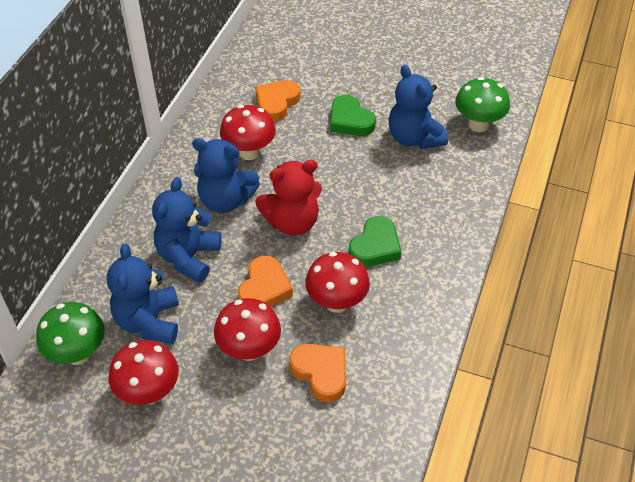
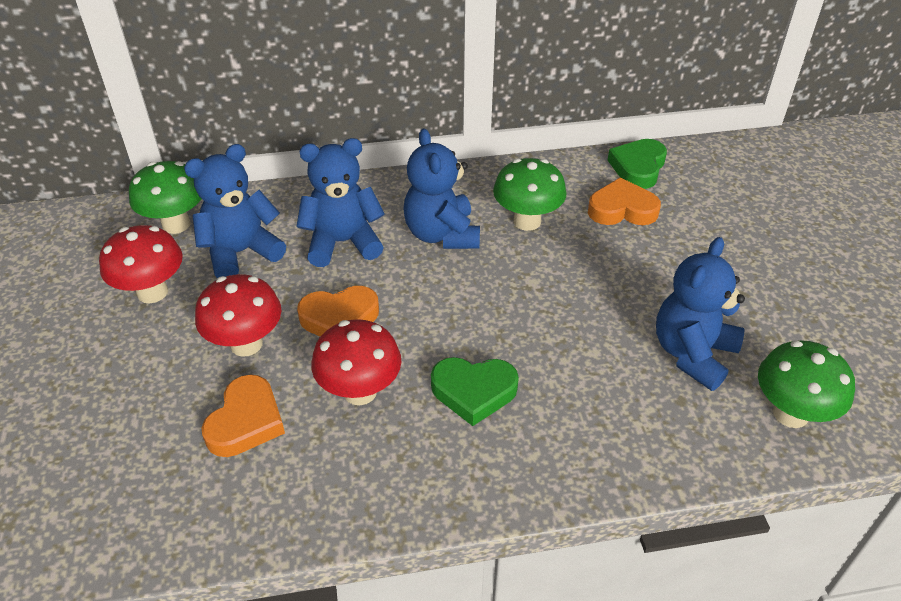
camera: 60 degrees right, 5 degrees down
red mushroom [220,105,276,160] -> green mushroom [493,158,567,231]
red teddy bear [255,159,322,236] -> none
green heart [330,95,376,136] -> green heart moved to [608,139,667,189]

